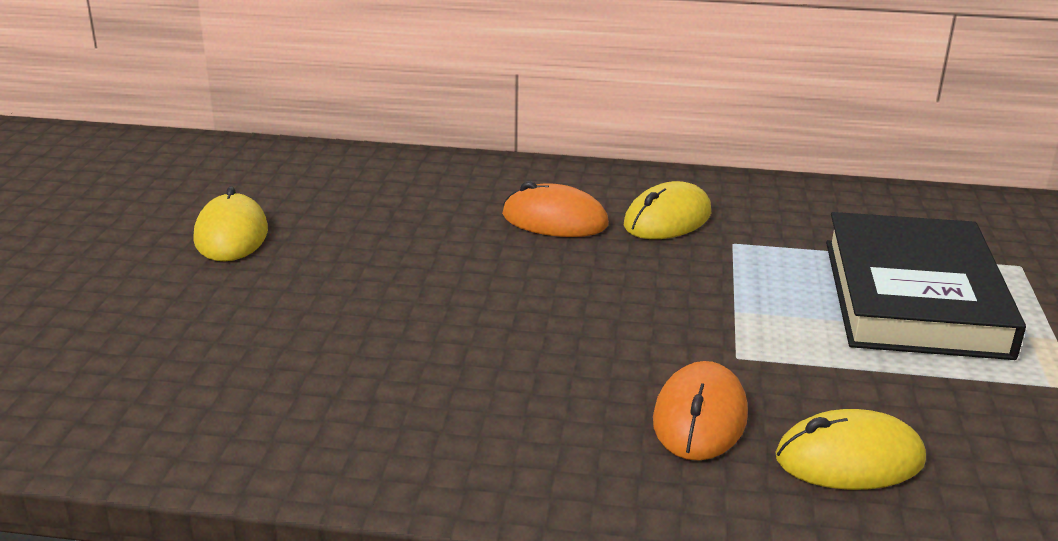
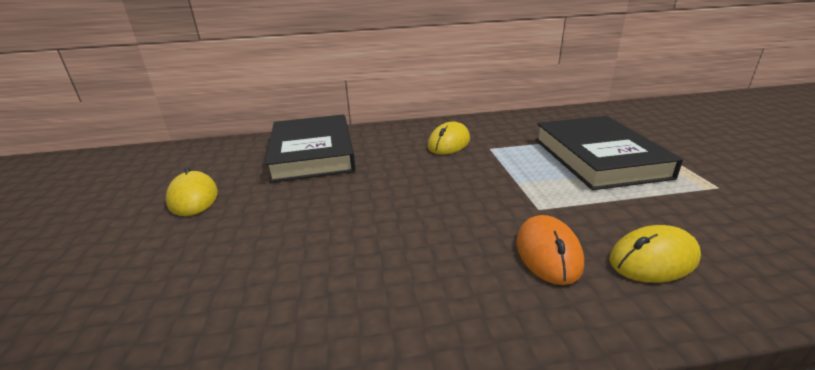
camera: 15 degrees left, 0 degrees up
orange mouse [502,181,609,237] -> none
none -> black book [265,114,356,183]

